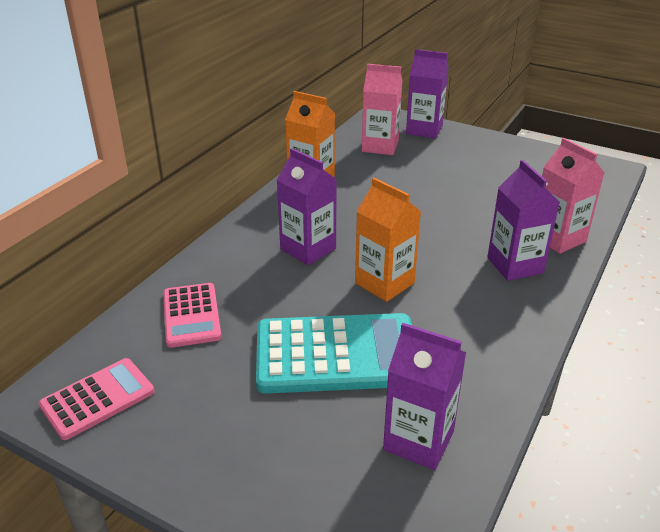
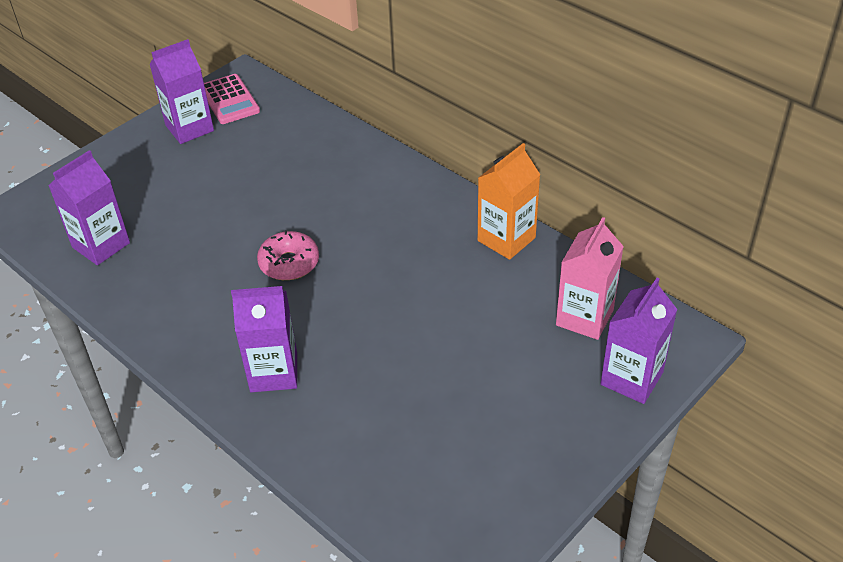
camera: 105 degrees right, 10 degrees up
pink calculator [163,283,222,348] -> none
turquoise calculator [256,313,412,394] -> none
purple carton [277,148,337,265] -> purple carton moved to [149,39,214,144]
orange carton [355,178,421,302] -> pink donut [257,230,319,280]
pink carton [542,138,604,254] -> none

